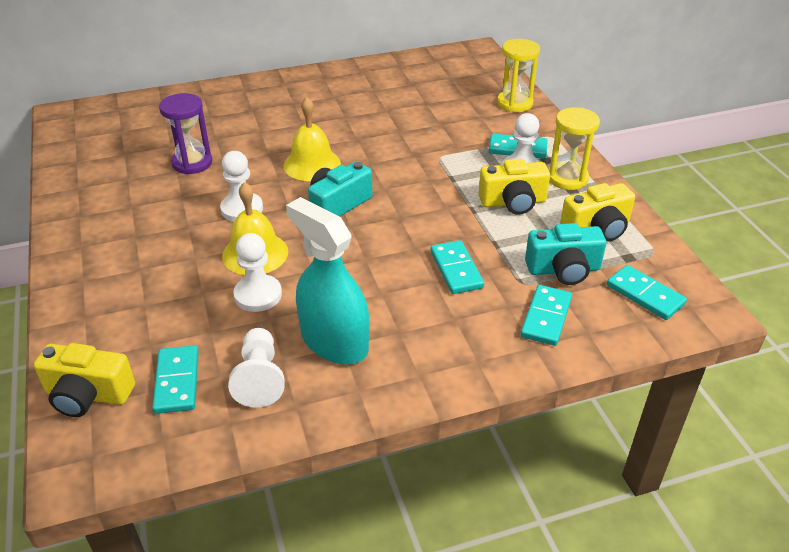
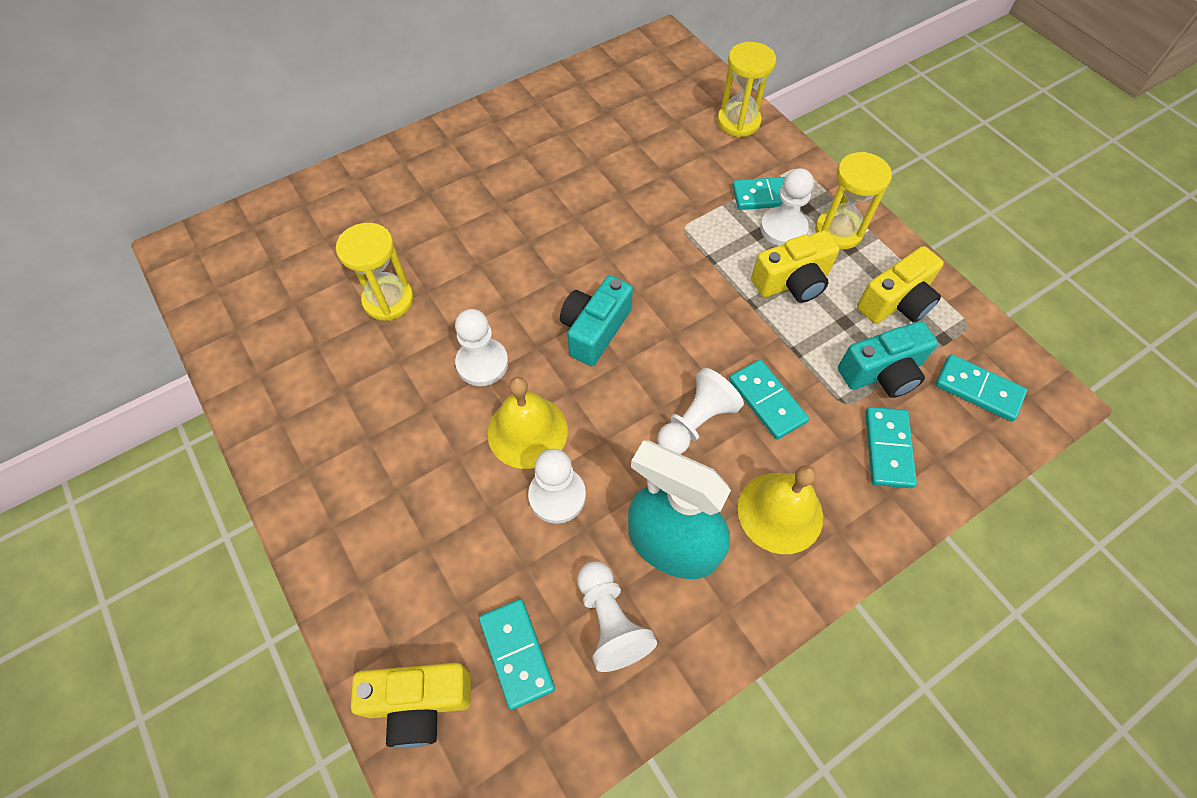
camera: 15 degrees left, 20 degrees up
purple hourglass [159,93,212,174] -> yellow hourglass [336,223,414,321]
yellow bell [283,97,341,181] -> yellow bell moved to [738,465,823,554]
none -> white pawn [657,368,744,454]

